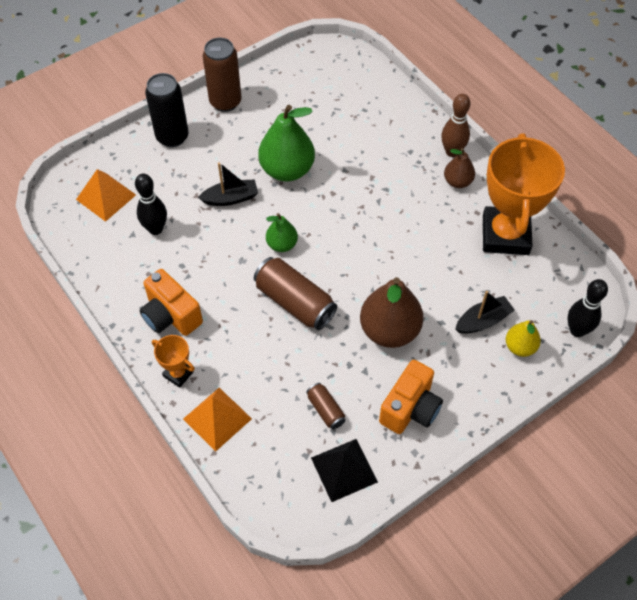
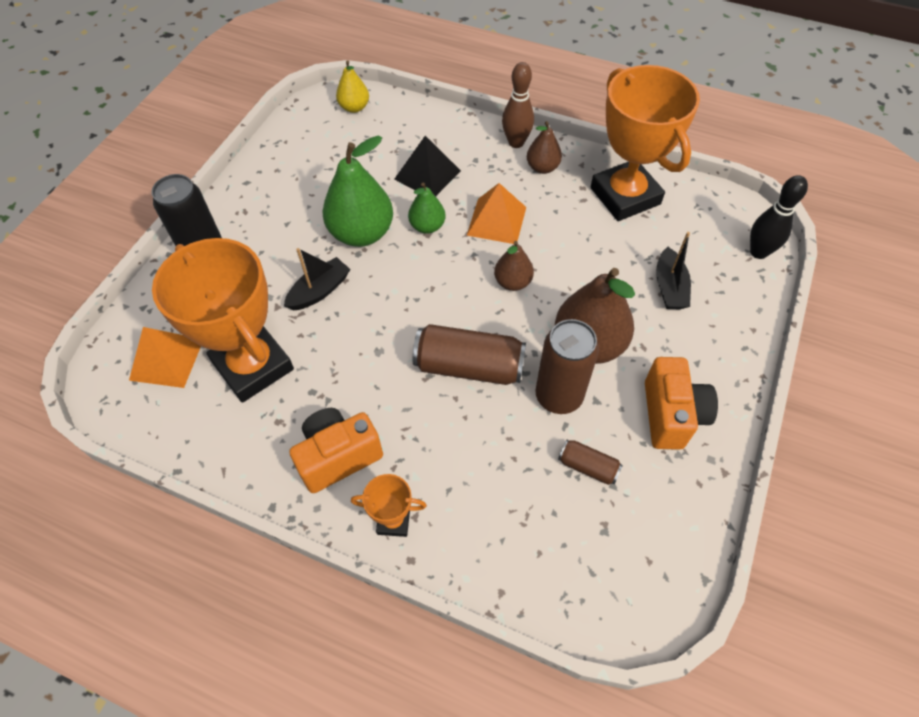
camera: 30 degrees left, 0 degrees up
black bowling pin [135,173,167,235] -> orange trophy [152,238,294,403]
orange camera [140,269,203,336] -> orange camera turned 135 degrees clockwise [289,408,383,493]
orange pyramid [183,388,252,452] -> orange pyramid moved to [467,183,526,244]
brown can [203,38,241,112] -> brown can moved to [535,319,599,414]
green pear [266,213,298,252] -> green pear moved to [408,182,446,234]
black pyramid [311,439,378,502] -> black pyramid moved to [394,136,461,196]
black boat [455,291,515,334] -> black boat turned 150 degrees clockwise [656,232,691,309]
yellow pear [506,320,541,357] -> yellow pear moved to [336,61,369,113]
none -> brown pear [494,241,534,291]

